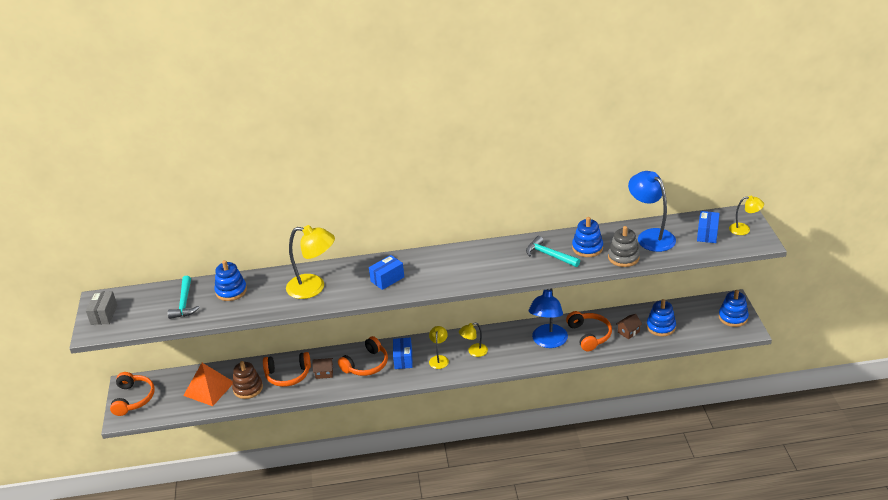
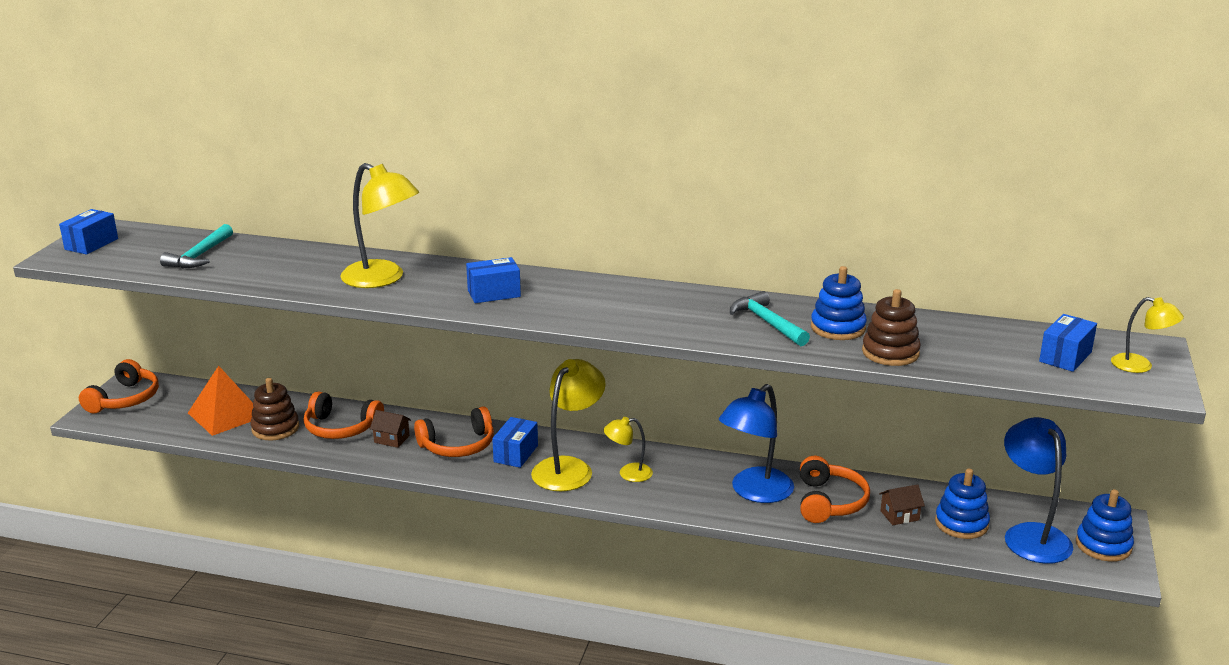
camera: 20 degrees right, 10 degrees down
grey box [86,291,117,325] -> blue box [59,209,118,255]
blue stacking toy [214,260,247,301] -> none
yellow lamp [429,326,449,369] -> yellow lamp [531,359,606,491], size x1.83
grey stacking toy [608,226,640,267] -> brown stacking toy [862,289,921,366]
blue lamp [628,171,676,252] -> blue lamp moved to [1004,417,1073,564]

